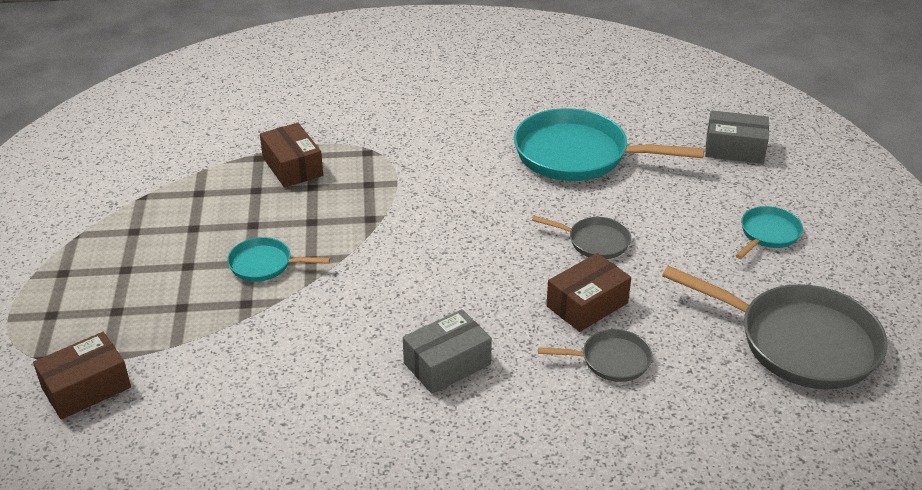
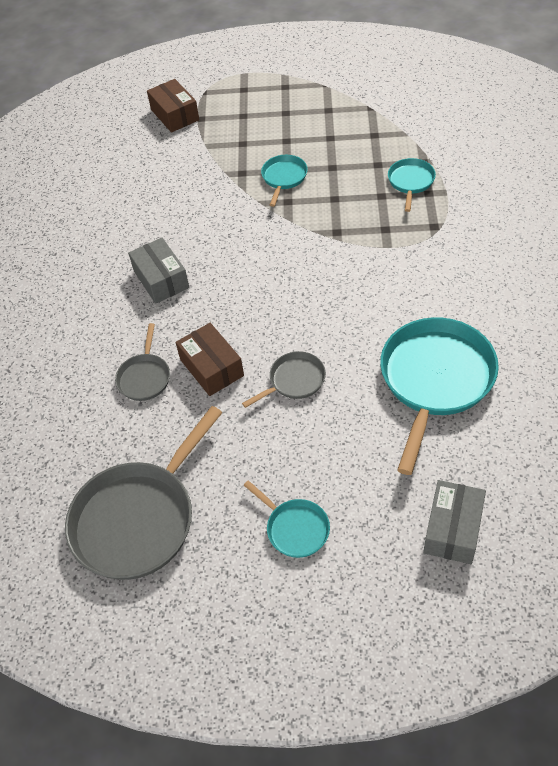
camera: 100 degrees right, 15 degrees up
brown box [260,123,323,188] -> turquoise pan [388,158,436,212]
grey pan [532,216,631,259] -> grey pan turned 150 degrees counterclockwise [242,351,326,408]

